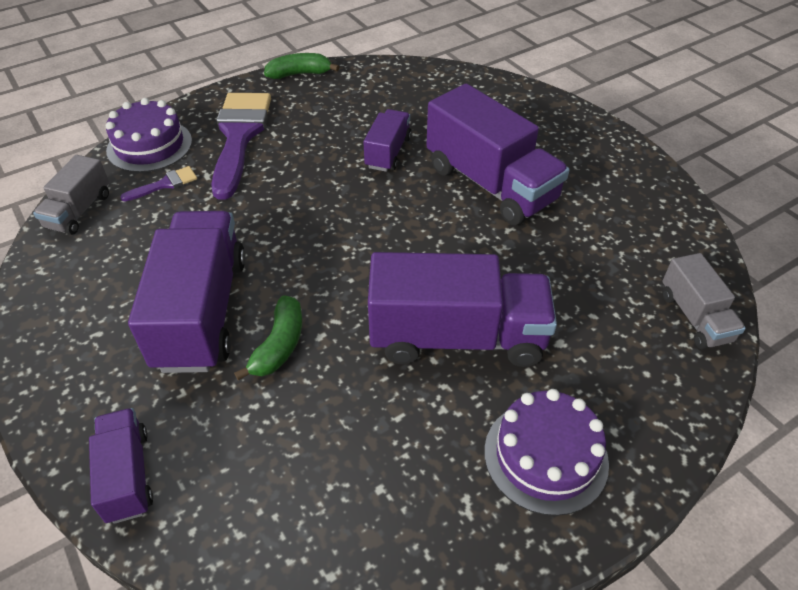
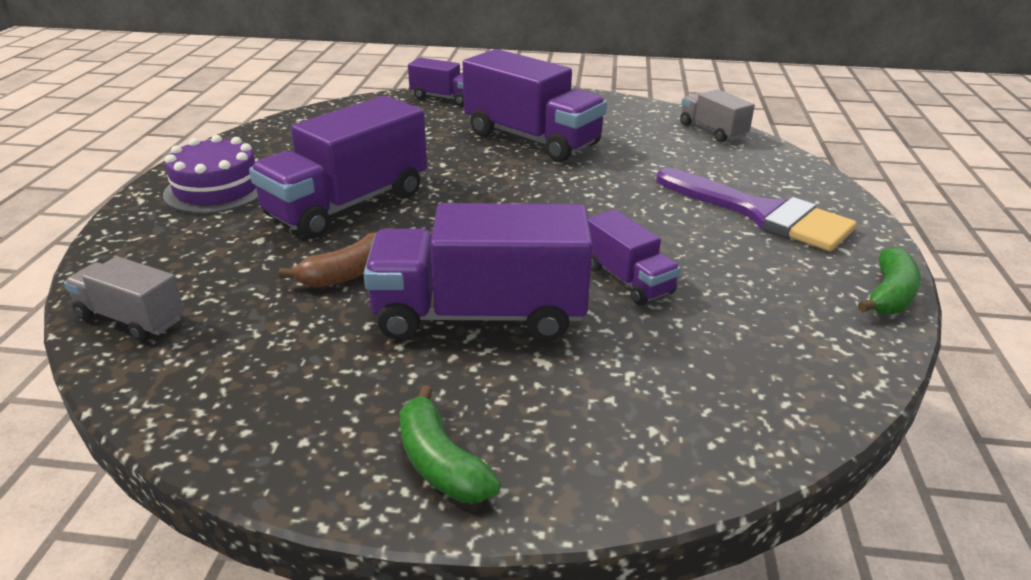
camera: 130 degrees right, 15 degrees down
purple cake [106,98,192,173] -> none
purple brush [120,166,197,202] -> none
green banana [234,295,302,380] -> green banana moved to [399,385,501,503]
none -> brown banana [279,232,377,288]

